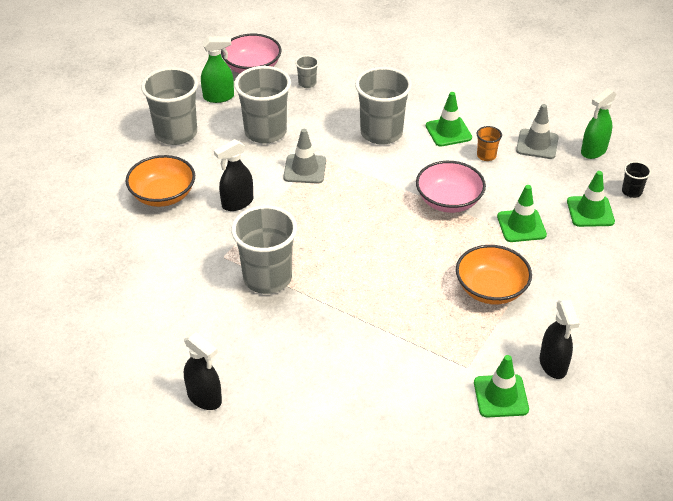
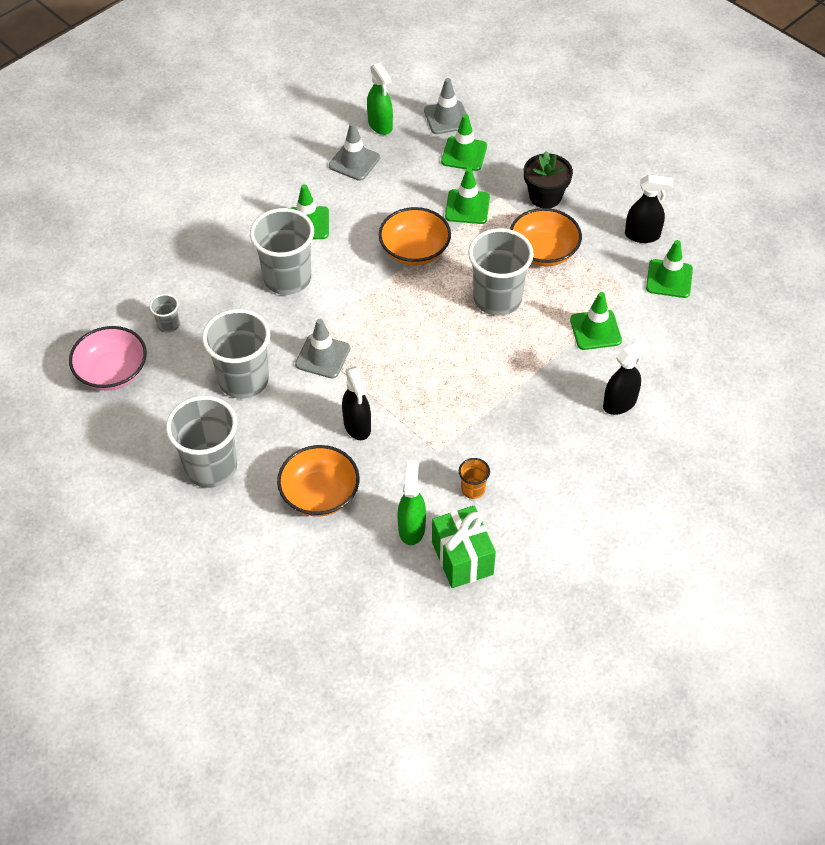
camera: 75 degrees left, 10 degrees up
black spray bottle [184,332,222,410] -> black spray bottle moved to [603,339,650,415]
green spray bottle [201,36,234,103] -> green spray bottle moved to [398,460,426,545]
grey cup [231,205,297,294] -> grey cup moved to [468,228,534,316]
pink bowl [416,161,486,213] -> orange bowl [379,207,451,266]
orange cup [477,126,502,161] -> orange cup moved to [459,458,490,499]
black cup [622,161,651,198] -> grey traffic cone [424,78,467,134]
none -> green gift [432,506,496,588]
none -> black flower pot [524,151,573,208]
none -> green traffic cone [570,292,622,350]

